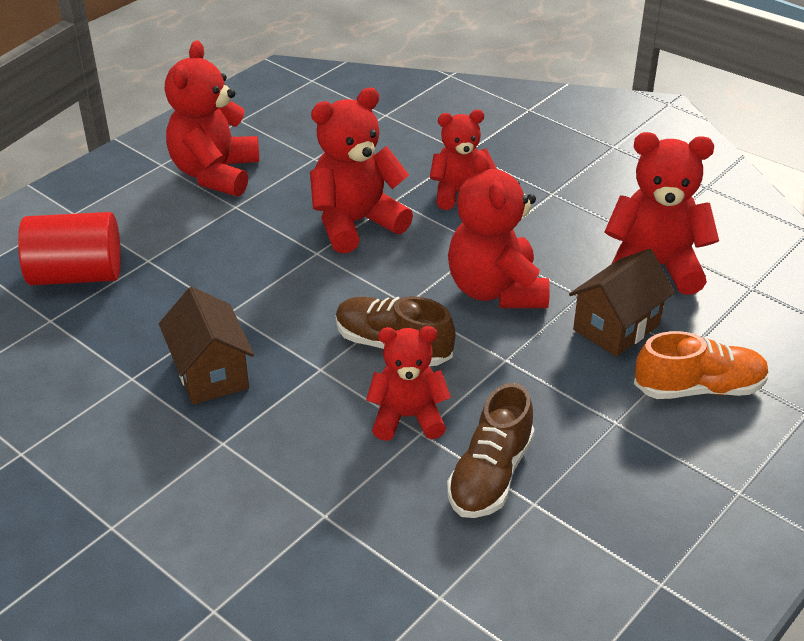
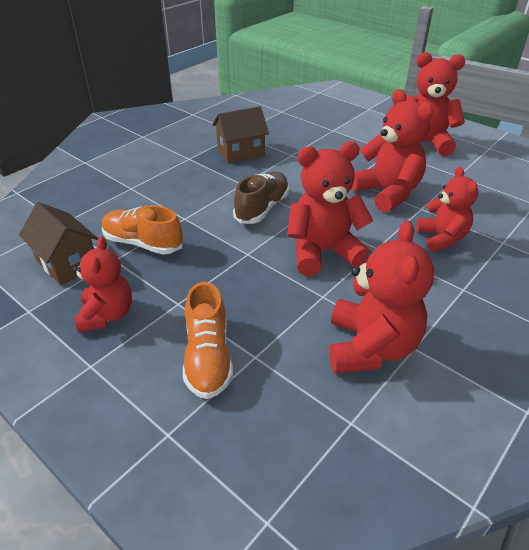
camera: 90 degrees right, 0 degrees up
red cylinder [18,212,121,285] -> none
red teddy bear [366,326,451,441] -> red teddy bear moved to [73,236,132,333]
brown shoe [447,383,535,518] -> orange shoe [102,205,183,255]
brown house [569,249,675,357] -> brown house moved to [19,202,98,285]

